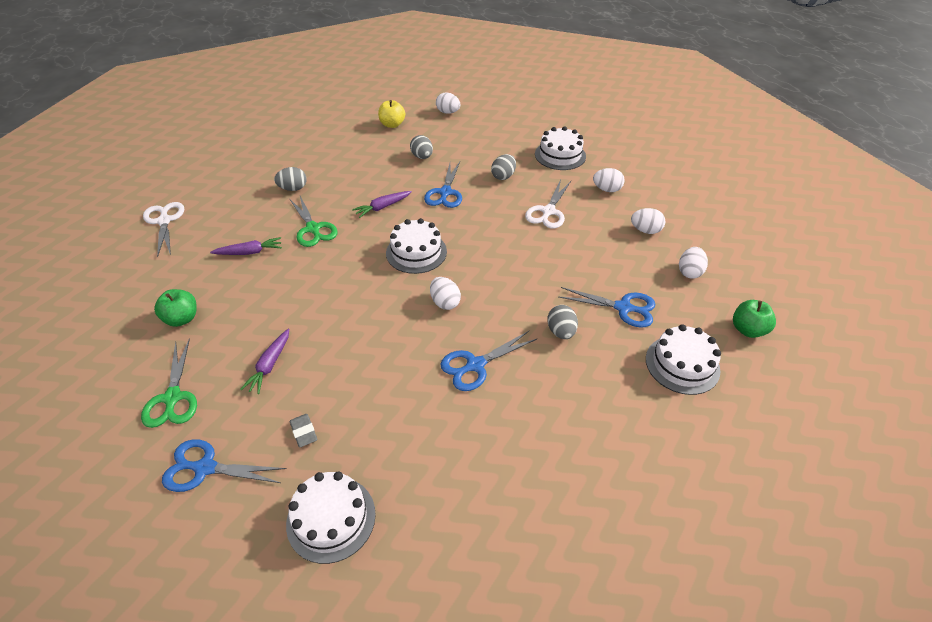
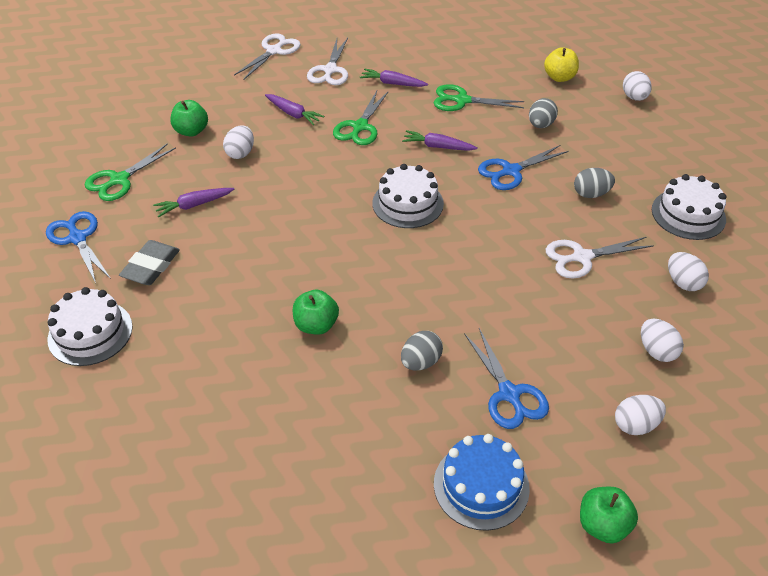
camera: 50 degrees right, 0 degrees up
grey egg [274,167,307,191] -> purple carrot [360,68,428,87]
grey eraser [290,414,318,448] -> grey eraser [119,240,180,285], size x1.65
white egg [430,277,461,310] -> white egg moved to [223,125,254,159]
blue scissors [440,331,537,391] -> green apple [293,290,339,335]
white cake [646,324,721,395] -> blue cake [434,434,530,531]
none -> white scissors [307,38,348,85]
none -> green scissors [434,84,524,111]

